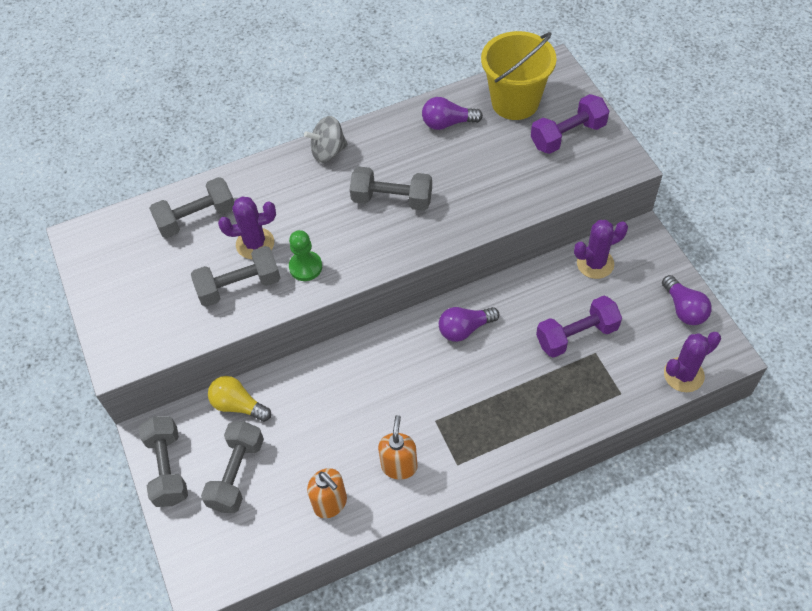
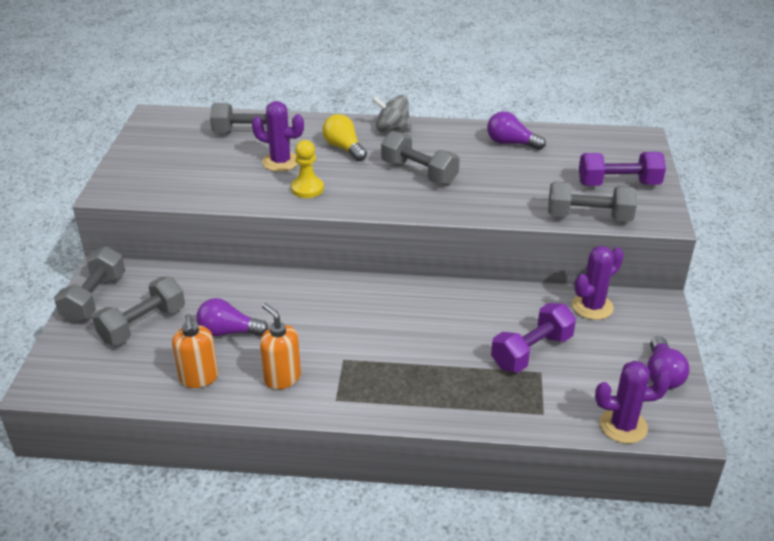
camera: 25 degrees right, 20 degrees down
grey dumbbell [191,246,280,307] -> grey dumbbell moved to [548,181,637,222]
yellow light bulb [208,376,271,422] -> yellow light bulb moved to [322,114,367,161]
green pawn [289,230,322,281] -> yellow pawn [291,140,324,198]
orange soap dispenser [378,415,418,480] -> orange soap dispenser turned 75 degrees counterclockwise [260,303,301,390]
purple light bulb [439,307,500,342] -> purple light bulb moved to [196,298,269,336]
yellow bucket [481,31,557,120] -> none
purple dumbbell [536,296,622,358] -> purple dumbbell turned 45 degrees counterclockwise [491,303,576,372]
purple cactus [574,220,628,279] -> purple cactus turned 45 degrees counterclockwise [572,246,624,320]

